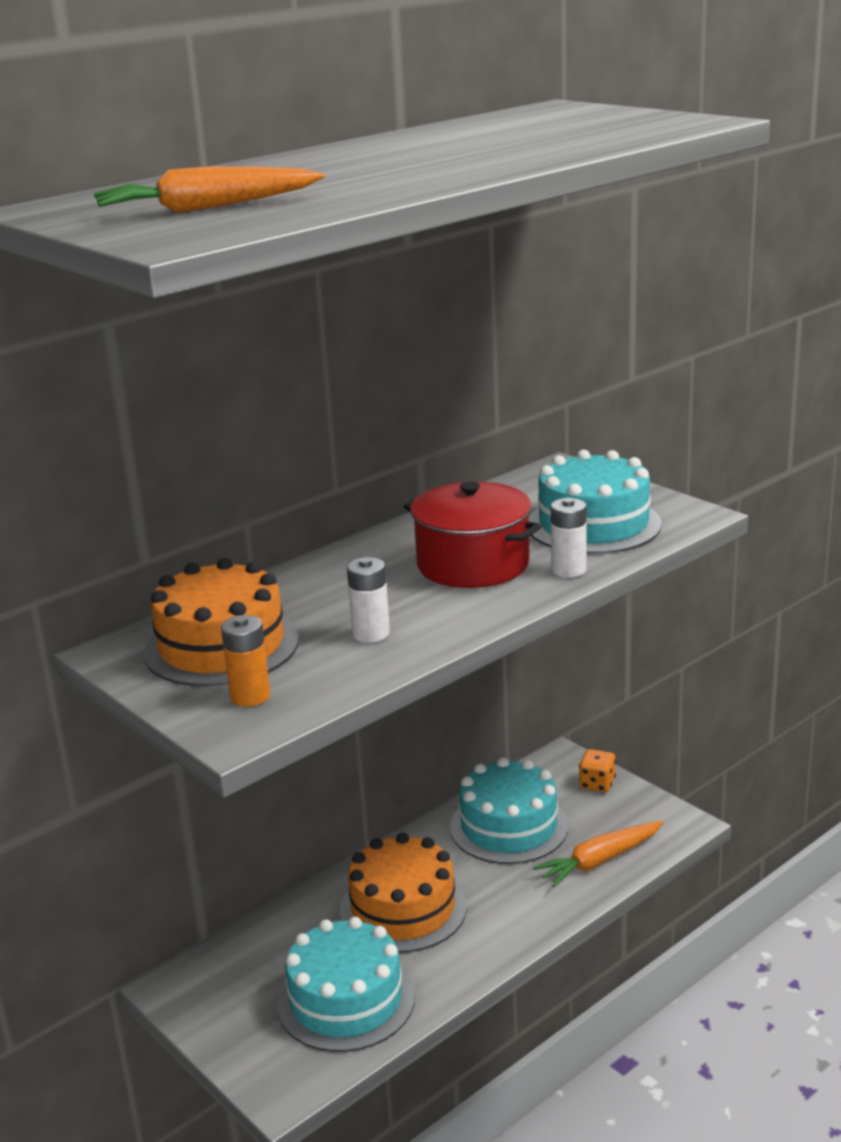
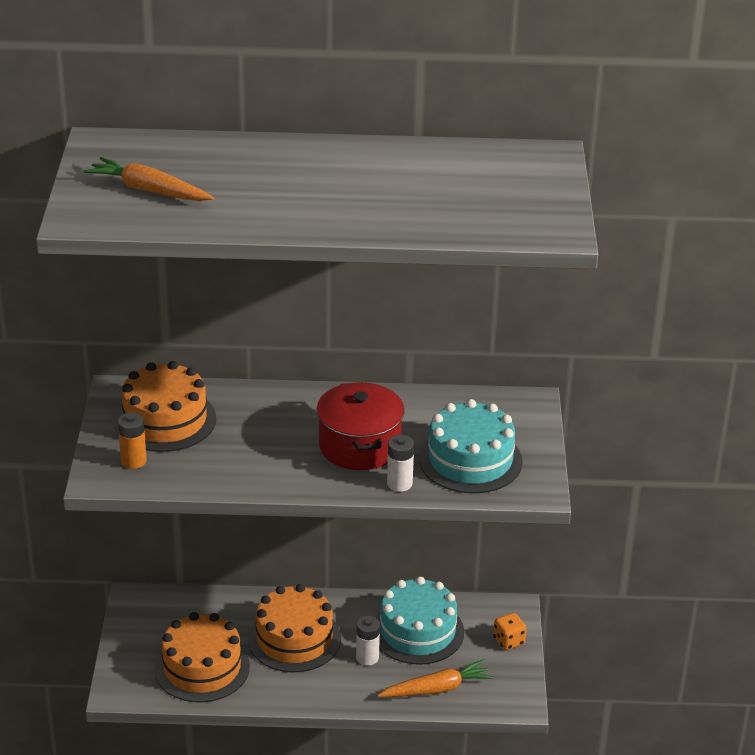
camera: 40 degrees right, 10 degrees up
turquoise cake [277,917,415,1052] -> orange cake [154,612,250,702]
white battery [347,557,390,643] -> white battery moved to [356,616,380,666]
orange carrot [533,821,664,887] -> orange carrot turned 150 degrees clockwise [377,659,493,697]

